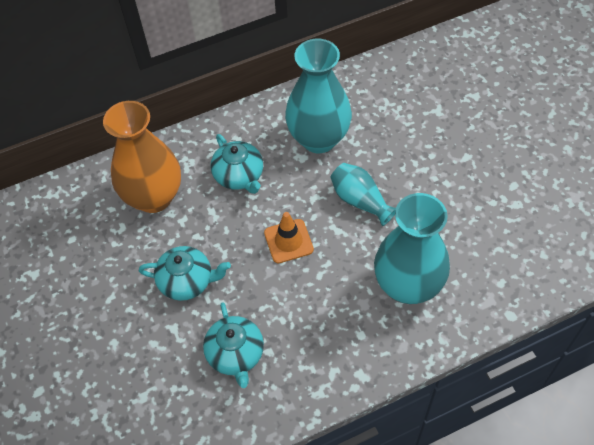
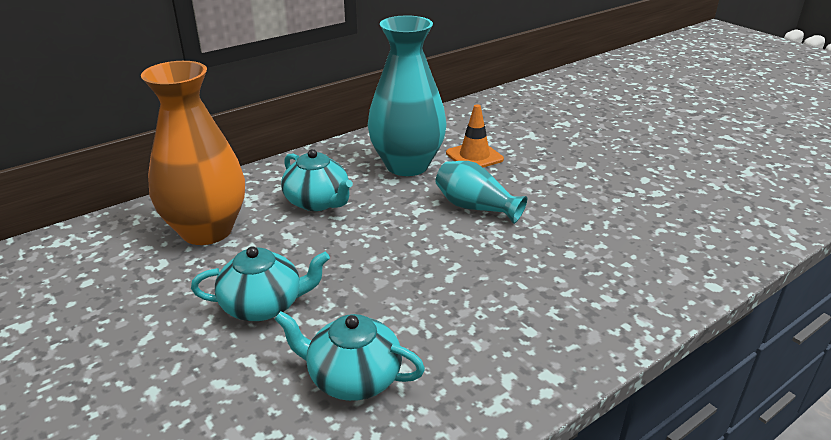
camera: 15 degrees left, 25 degrees down
turquoise teapot [203,303,264,388] -> turquoise teapot turned 135 degrees clockwise [274,311,425,401]
orange traffic cone [264,212,314,263] -> orange traffic cone moved to [446,104,504,167]
turquoise vase [374,193,450,304] -> none

